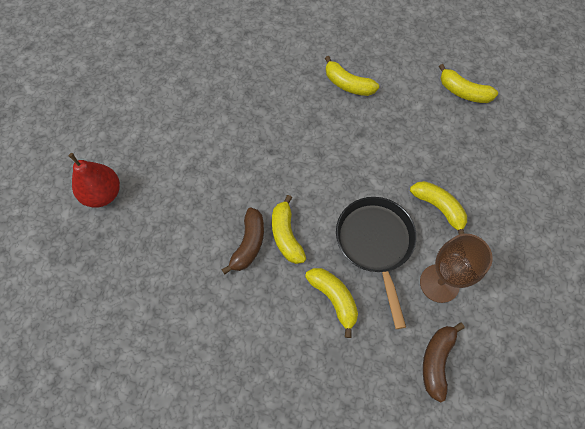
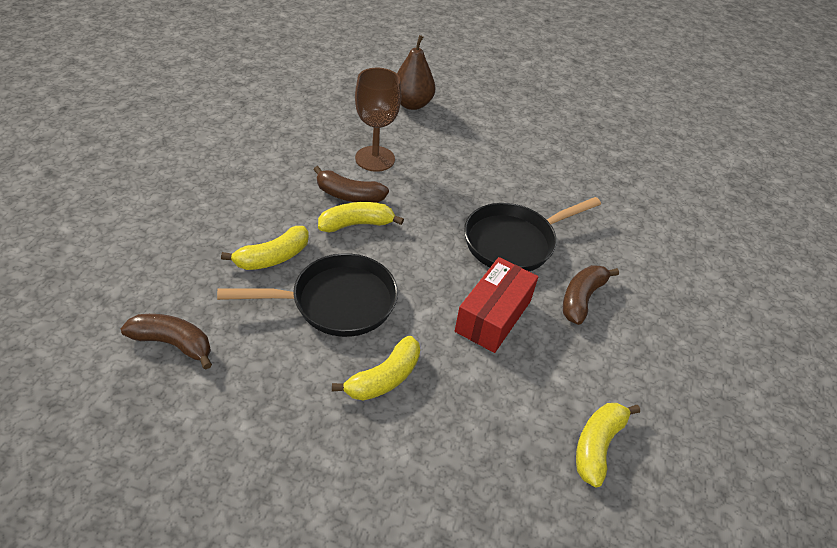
camera: 85 degrees right, 20 degrees down
red pear [68,153,120,208] -> brown pear [397,35,435,110]
yellow banana [325,56,379,96] -> brown banana [563,265,619,325]
brown goblet [420,234,493,303] -> brown goblet moved to [355,68,401,172]
none -> red box [455,257,538,353]
none -> black pan [464,197,601,271]

